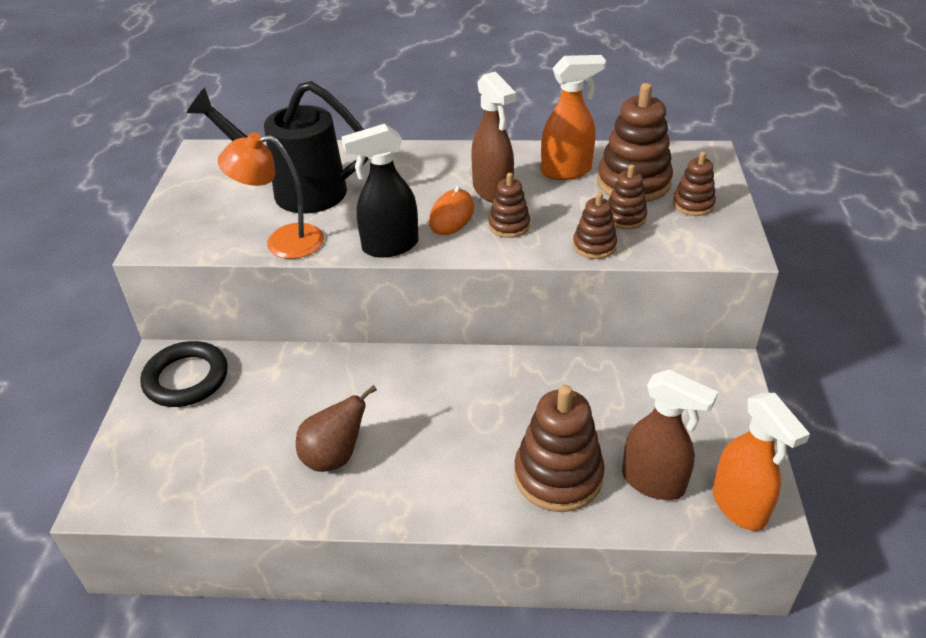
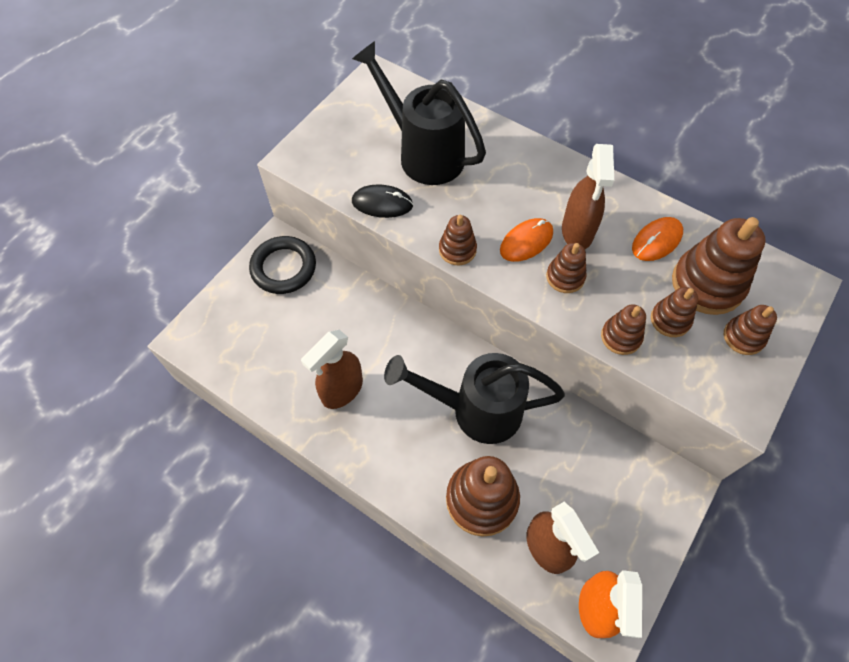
camera: 30 degrees right, 20 degrees up
orange lamp [218,133,324,259] -> black mouse [352,184,413,218]
brown pear [296,385,377,472] -> brown spray bottle [301,330,363,409]
black spray bottle [342,124,419,257] -> brown stacking toy [439,215,477,265]
orange spray bottle [541,55,606,180] -> orange mouse [632,217,683,261]
none -> black watering can [384,353,565,444]

